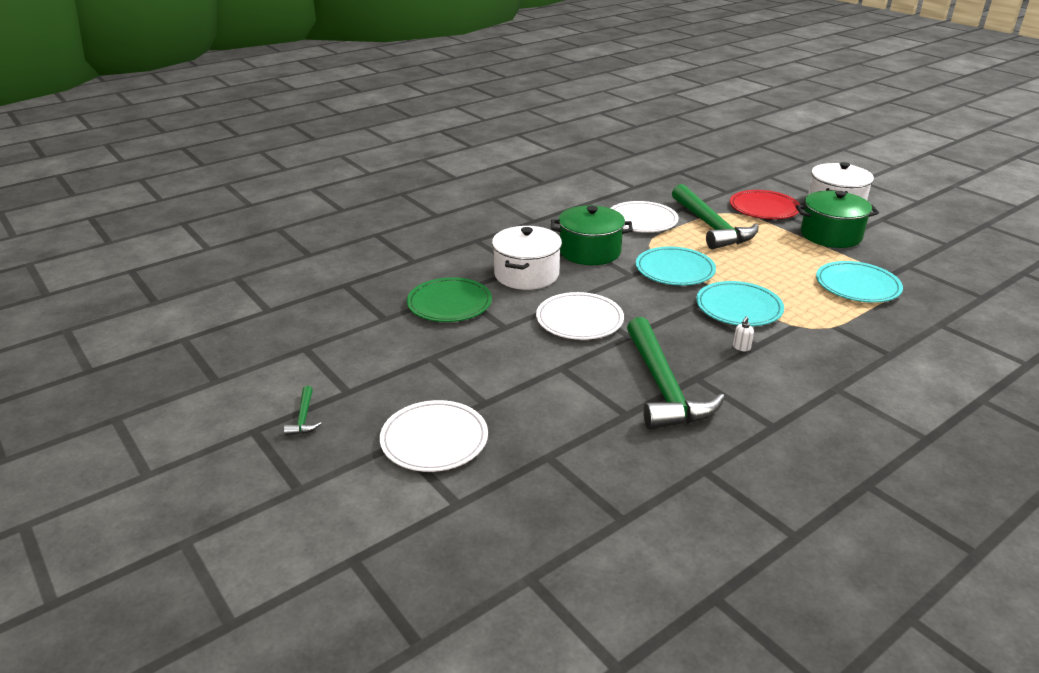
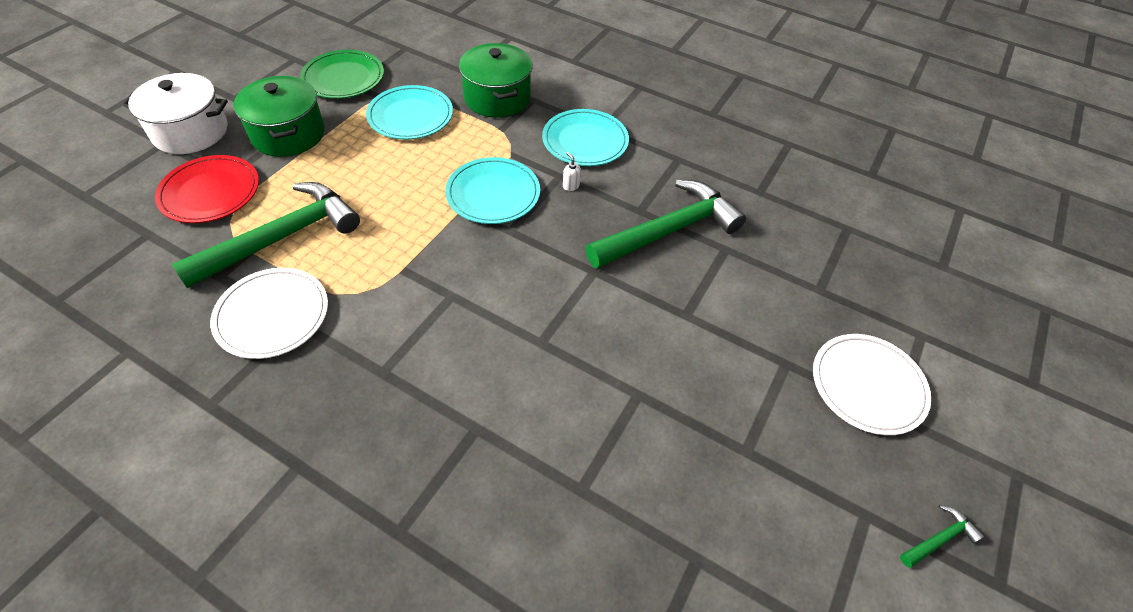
camera: 115 degrees left, 20 degrees up
green plate [407,277,492,322] -> green plate moved to [300,50,384,99]
white pot [492,226,562,290] -> none
white plate [536,292,624,340] -> none
green pot [551,205,633,265] -> green pot moved to [459,43,532,118]
turquoise plate [636,246,716,286] -> turquoise plate moved to [542,109,629,166]
white soap dispenser [733,316,754,351] -> white soap dispenser turned 135 degrees counterclockwise [563,152,581,191]

